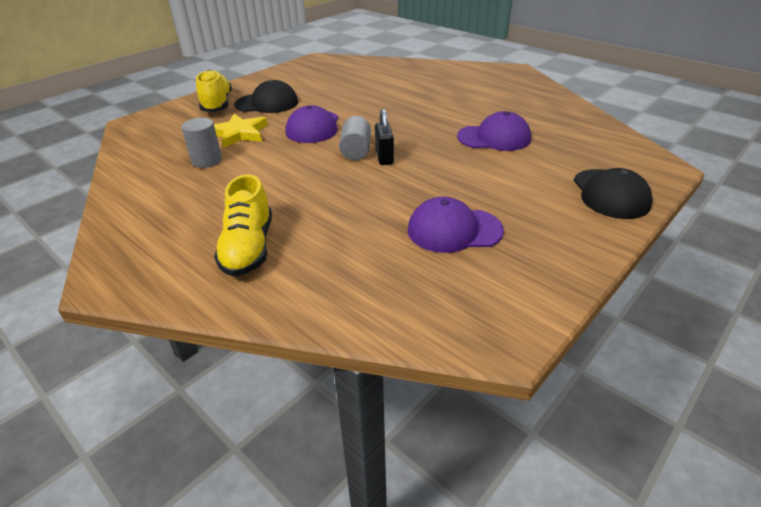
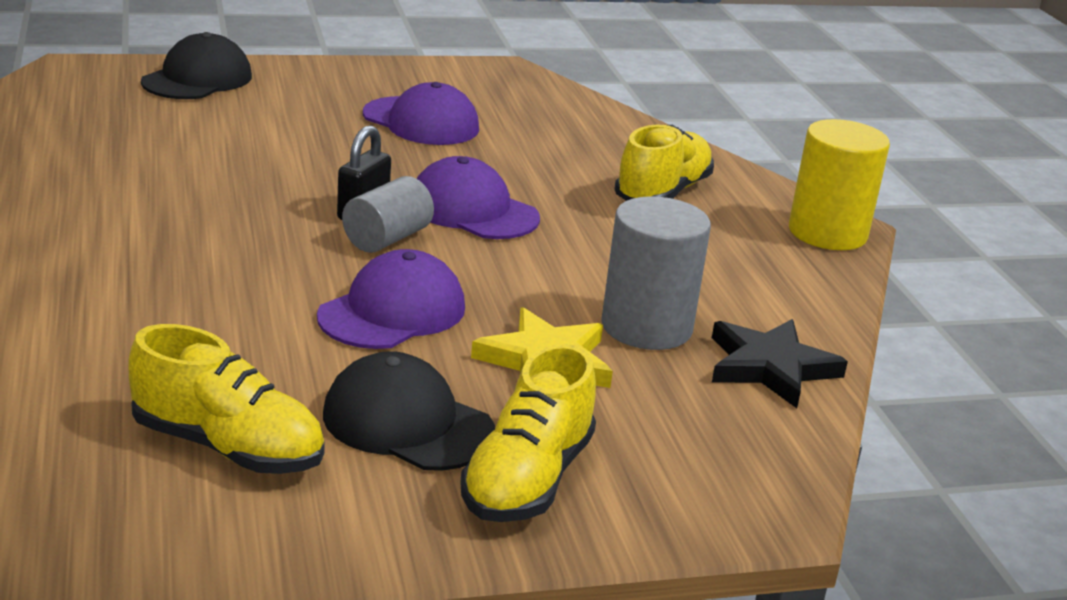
camera: 150 degrees left, 10 degrees down
grey cylinder [181,118,222,168] -> grey cylinder [601,196,711,350], size x1.51
purple cap [457,111,531,151] -> purple cap moved to [417,156,540,239]
none -> yellow shoe [128,324,325,474]
none -> black star [712,319,848,408]
none -> yellow cylinder [789,119,890,250]

